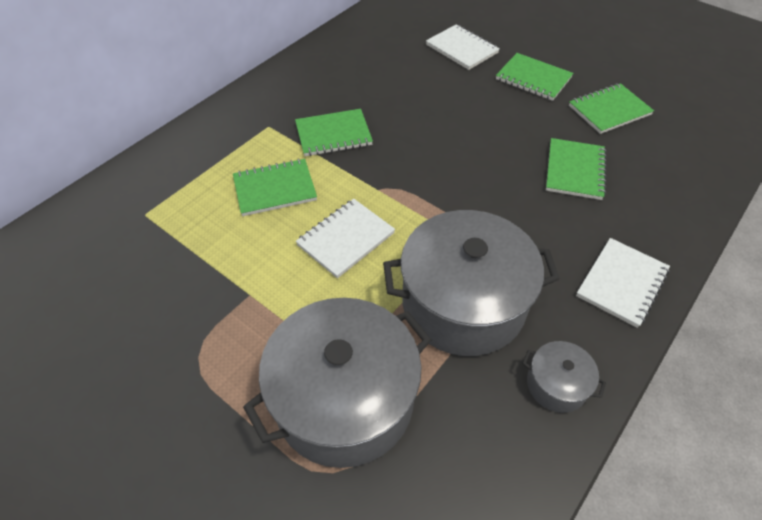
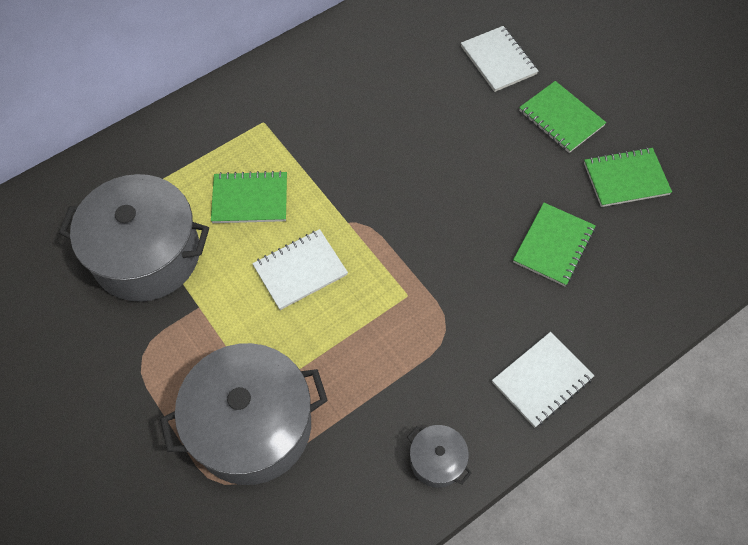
camera: 15 degrees right, 10 degrees up
green notebook [295,109,373,156] -> none
grey pot [383,210,560,356] -> grey pot moved to [59,174,209,302]

